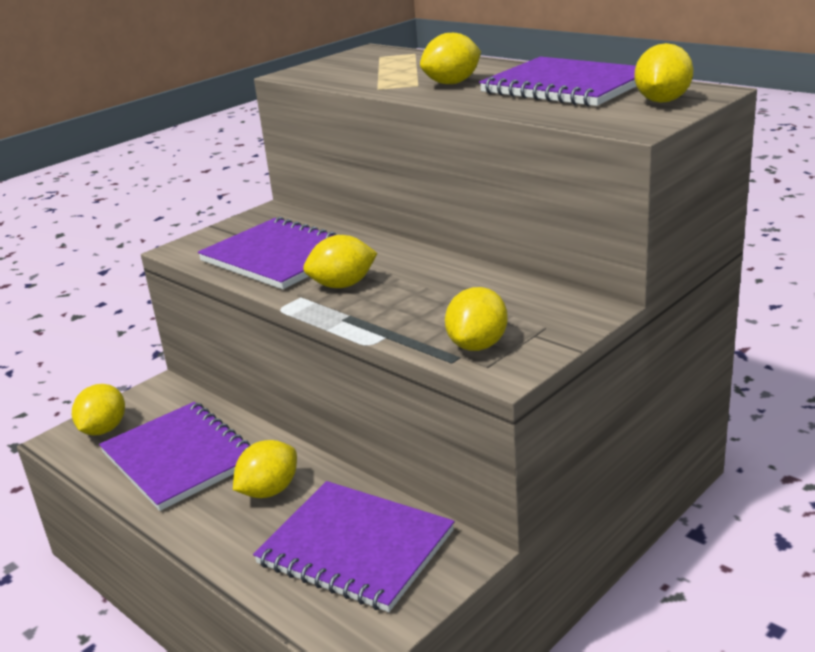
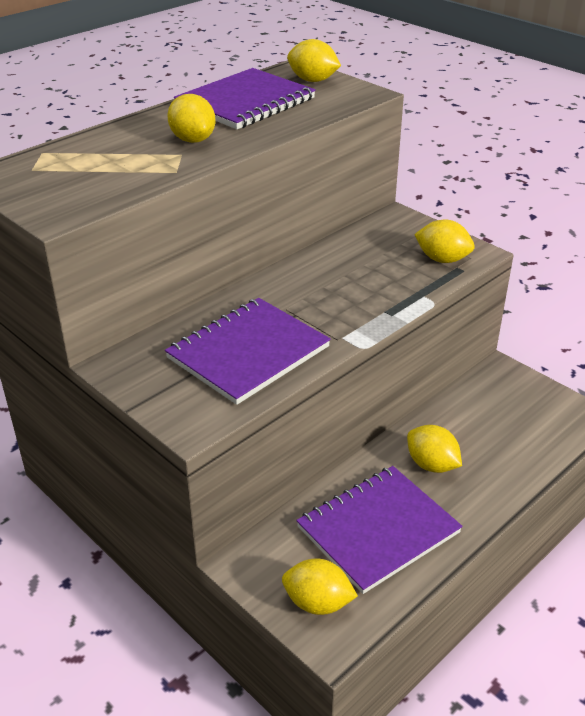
camera: 90 degrees left, 10 degrees up
purple notebook [253,481,455,612] -> none
yellow lemon [303,235,377,288] -> none

